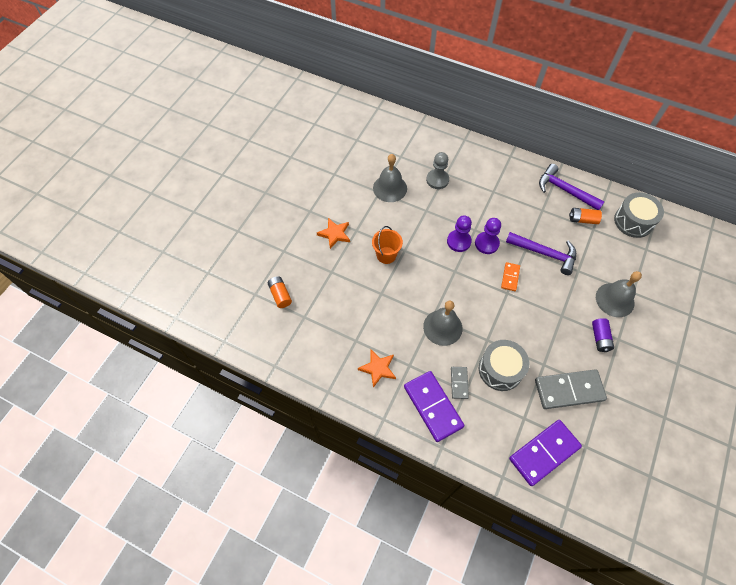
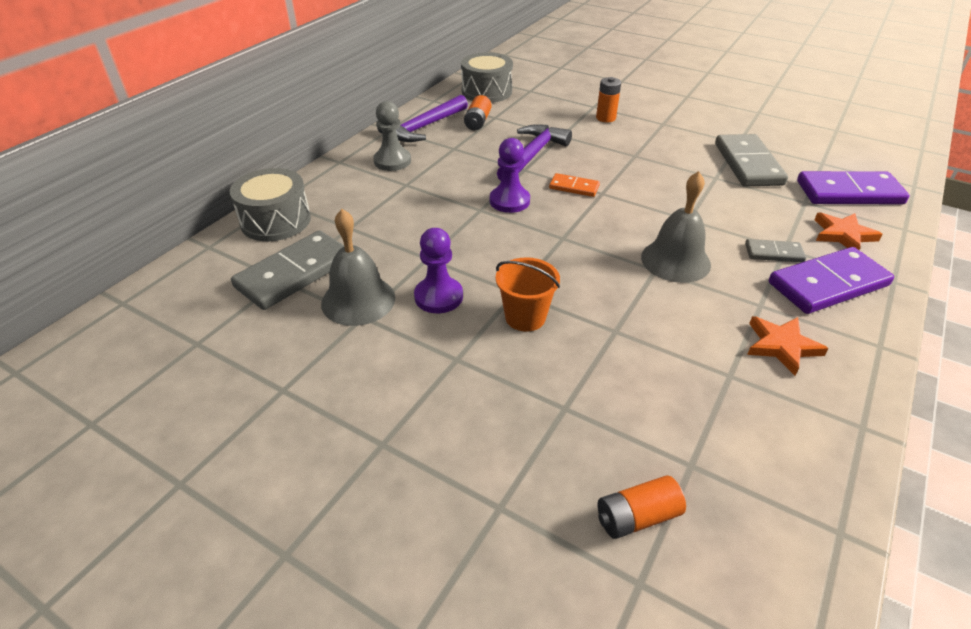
camera: 85 degrees left, 20 degrees down
orange star [317,218,350,249] -> orange star moved to [814,213,883,250]
grey pawn [426,152,449,189] -> grey pawn moved to [373,101,411,171]
purple pawn [447,215,472,252] -> purple pawn moved to [414,228,463,313]
grey drum [479,340,529,391] -> grey drum moved to [230,168,311,241]
purple domino [509,420,582,486] -> purple domino turned 60 degrees counterclockwise [797,171,910,204]
purple battery [592,318,614,352] -> none
grey bell [596,271,642,317] -> orange battery [596,77,621,122]
none -> grey domino [231,230,344,310]

